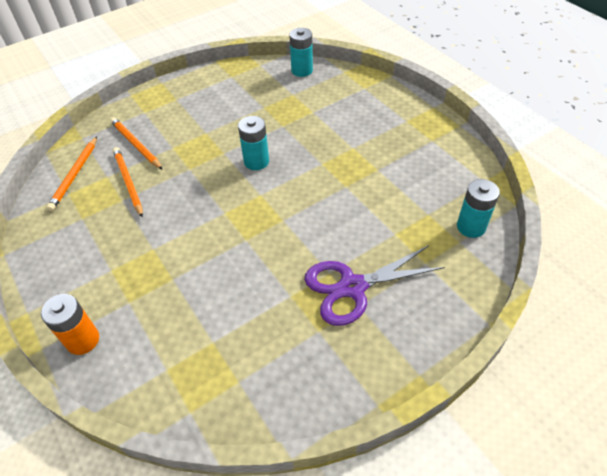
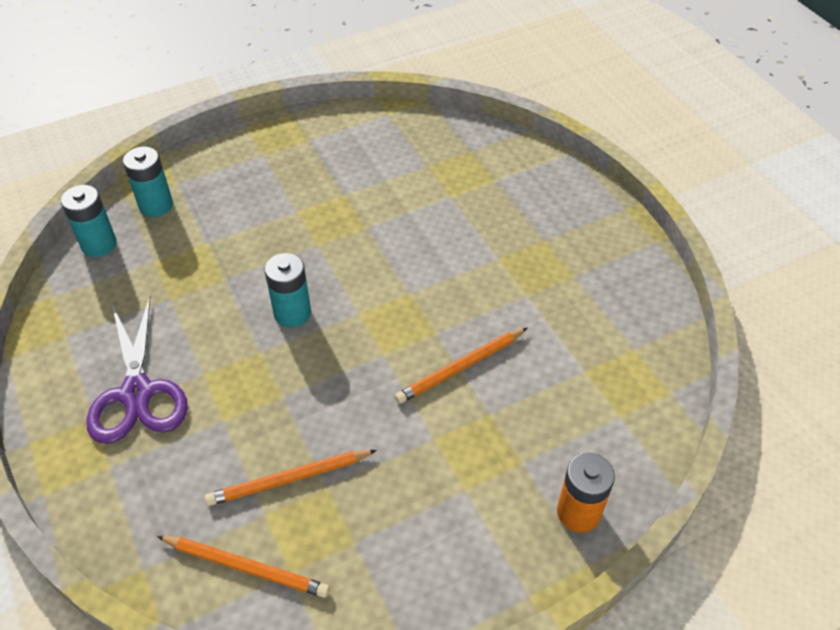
camera: 85 degrees left, 0 degrees up
orange pencil [110,117,163,170] -> orange pencil moved to [395,328,527,404]
purple scissors [304,245,445,326] -> purple scissors moved to [86,296,188,444]
turquoise battery [457,179,500,238] -> turquoise battery moved to [123,147,173,217]

